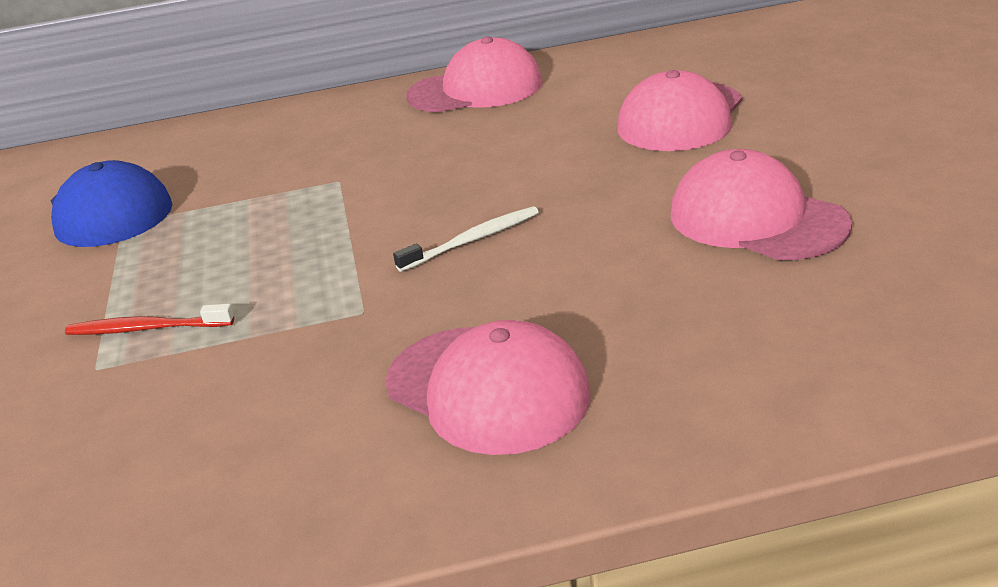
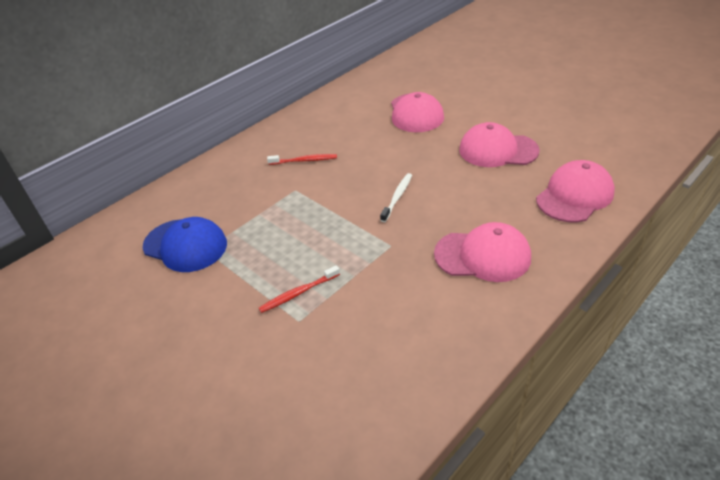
camera: 35 degrees left, 10 degrees up
pink cap [406,37,543,112] -> pink cap moved to [536,160,615,222]
none -> red toothbrush [267,154,337,165]

